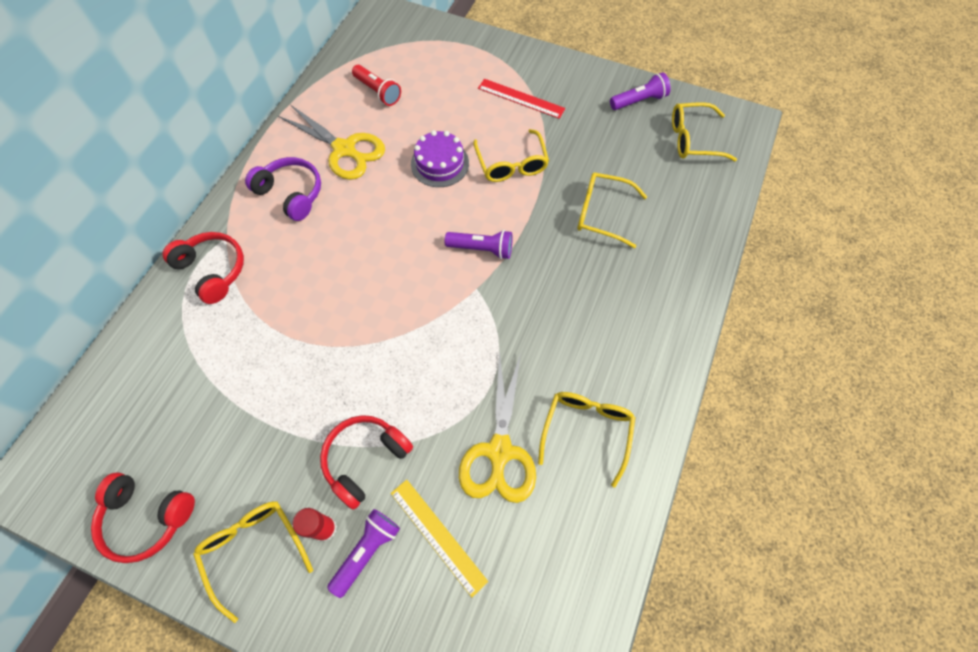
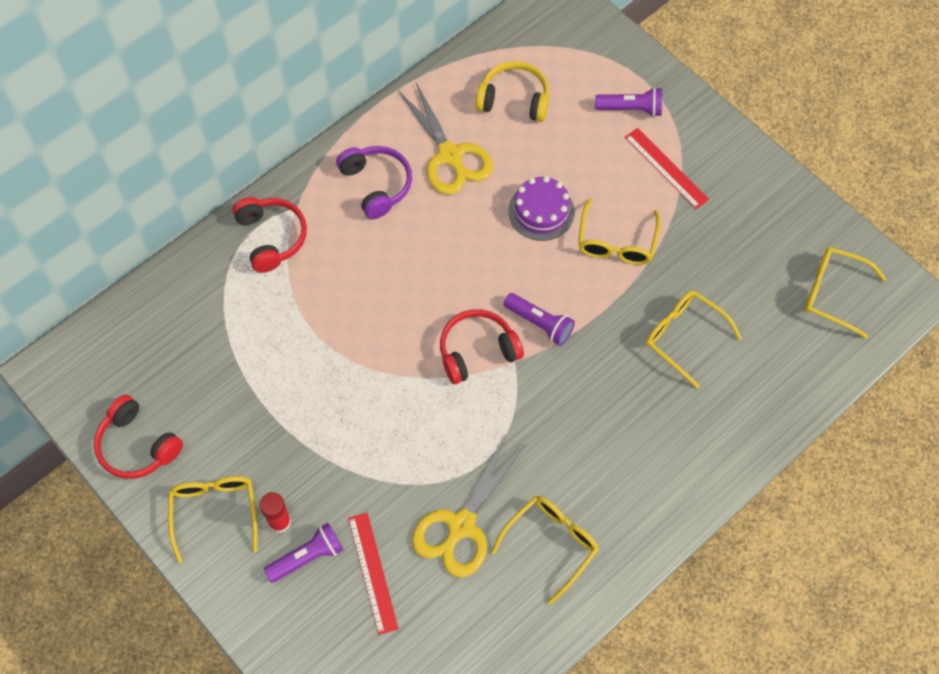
camera: 25 degrees right, 0 degrees up
red headphones [320,415,413,510] -> red headphones moved to [440,309,524,384]
red flashlight [352,65,401,106] -> yellow headphones [475,61,549,122]
yellow ruler [391,480,488,597] -> red ruler [348,513,399,635]
purple flashlight [610,72,671,110] -> purple flashlight moved to [595,87,662,117]

